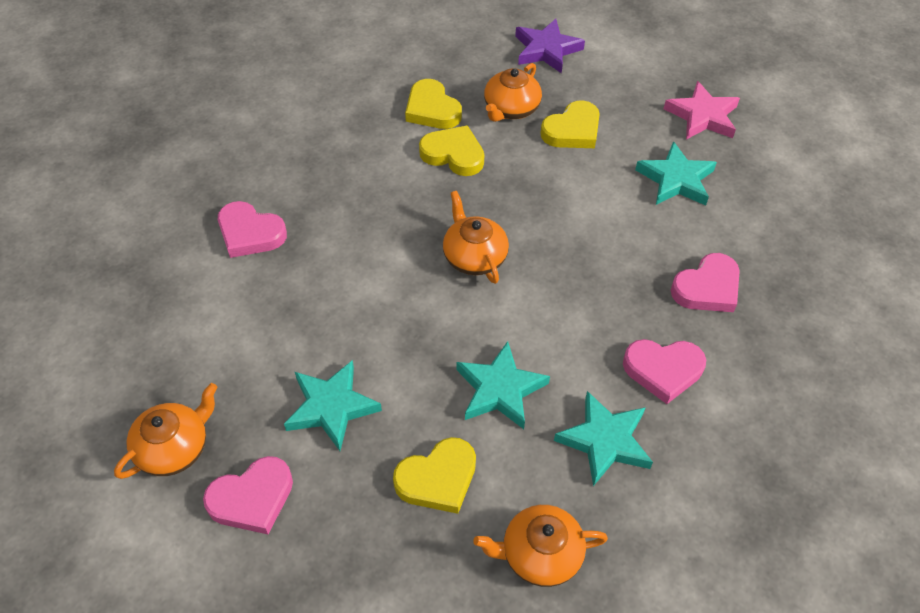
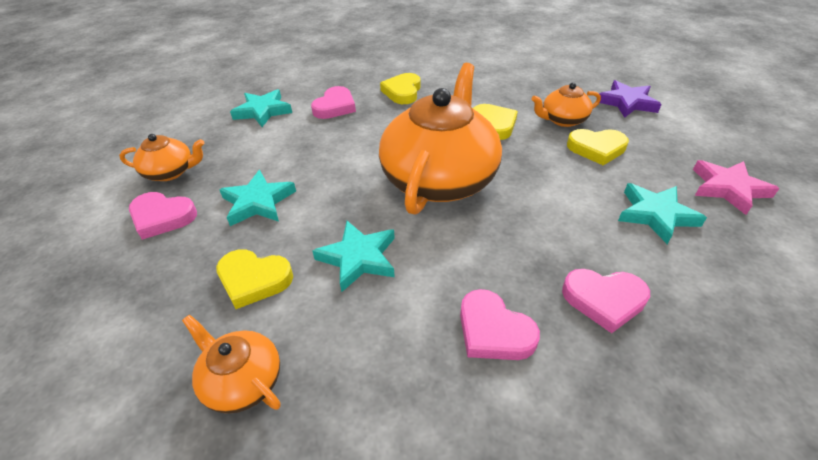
camera: 45 degrees right, 10 degrees down
pink heart [218,201,287,258] -> pink heart turned 135 degrees counterclockwise [311,86,356,119]
yellow heart [405,79,462,129] -> yellow heart moved to [380,73,421,104]
orange teapot [443,191,509,284] -> orange teapot [379,63,502,215], size x2.14
turquoise star [554,391,653,486] -> turquoise star moved to [230,89,292,127]

